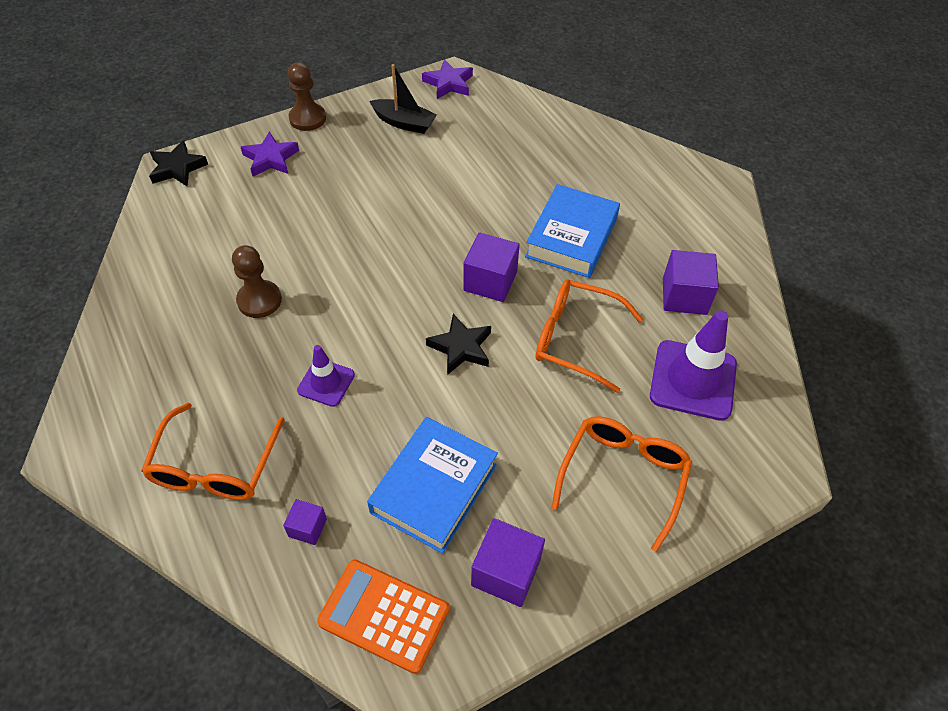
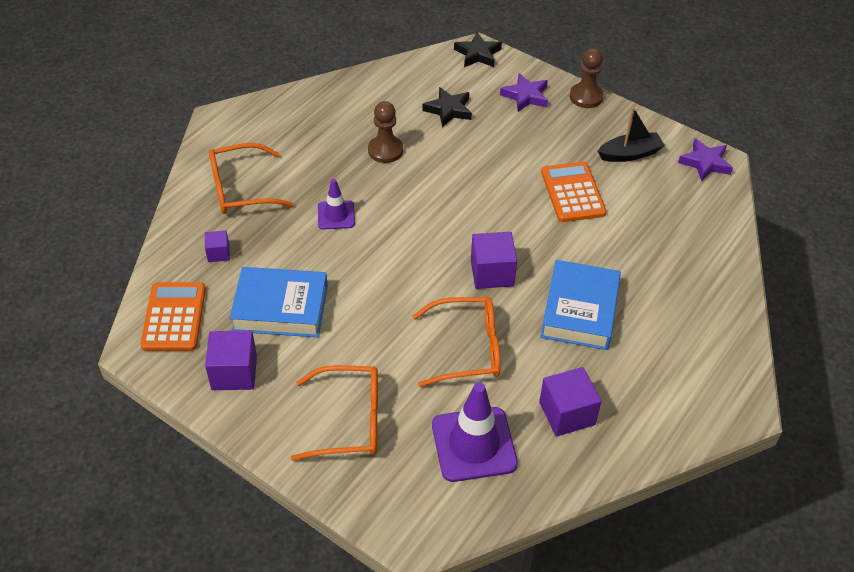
camera: 65 degrees right, 5 degrees down
black boat [369,64,437,134] -> black boat turned 105 degrees counterclockwise [598,107,665,162]
black star [426,314,491,375] -> black star moved to [422,87,472,127]
blue book [525,184,620,278] -> blue book turned 75 degrees counterclockwise [541,260,621,350]
orange glasses [535,279,643,393] -> orange glasses turned 90 degrees clockwise [413,297,501,387]
none -> orange calculator [541,162,606,222]

